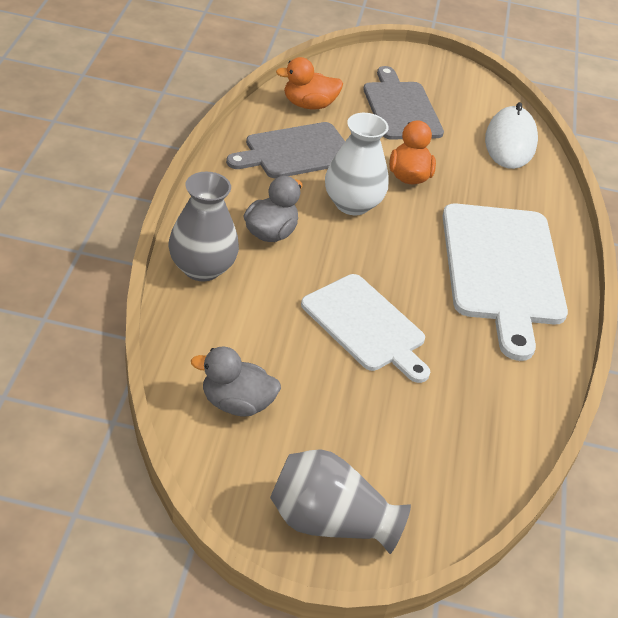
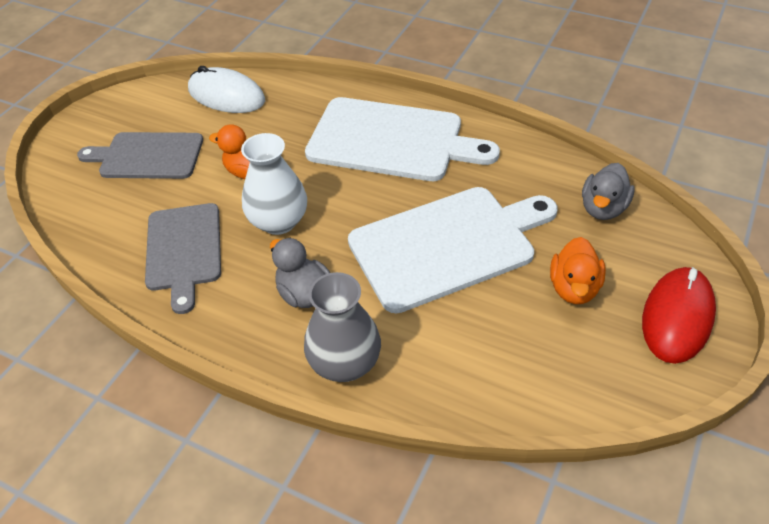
camera: 65 degrees left, 5 degrees up
grey duck [191,346,281,417] -> grey duck moved to [582,163,634,220]
grey vase [270,449,411,554] -> red mouse [642,267,716,364]
orange duck [276,57,343,109] -> orange duck moved to [550,237,606,304]
white cutting board [301,274,430,383] -> white cutting board [348,187,558,313], size x1.53

